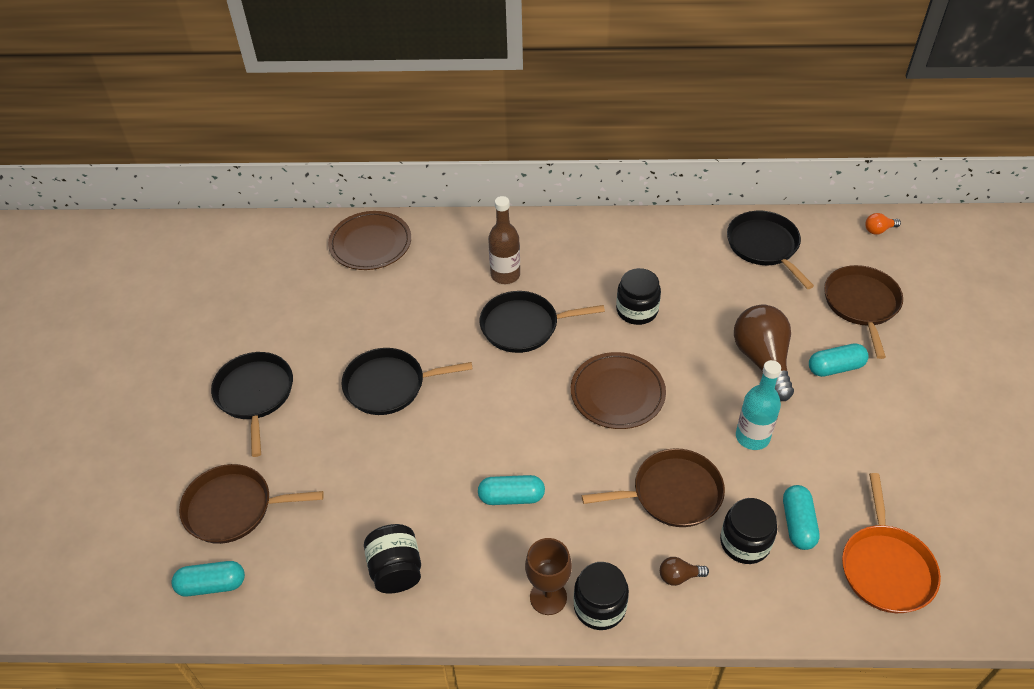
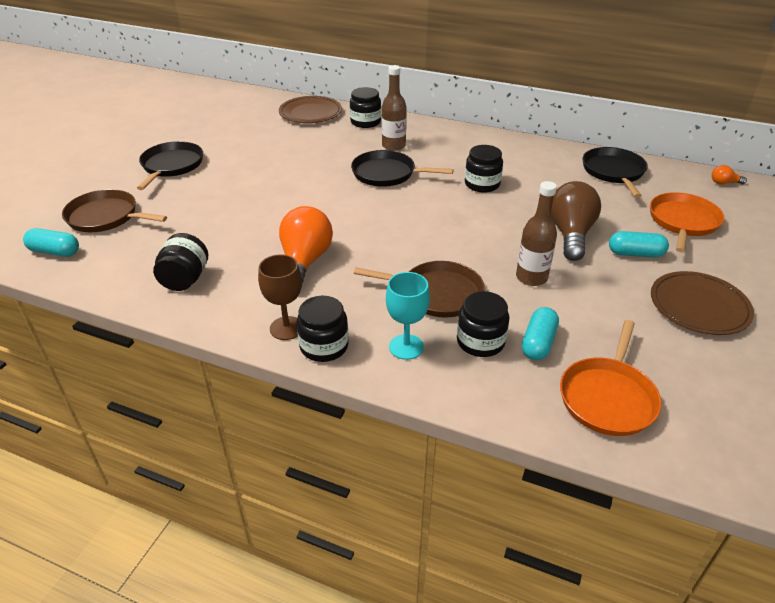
camera: 20 degrees right, 10 degrees down
black pan [341,348,473,415] -> none
turquoise capsule [478,475,545,505] -> orange light bulb [279,206,333,287]
brown plate [571,352,666,429] -> brown plate moved to [651,271,754,335]
brown light bulb [660,557,709,586] -> turquoise goblet [386,272,430,360]
turquoise bottle [736,360,781,450] -> brown bottle [516,181,557,286]
brown pan [824,265,903,359] -> orange pan [650,192,725,252]
none -> black jar [350,87,381,128]

